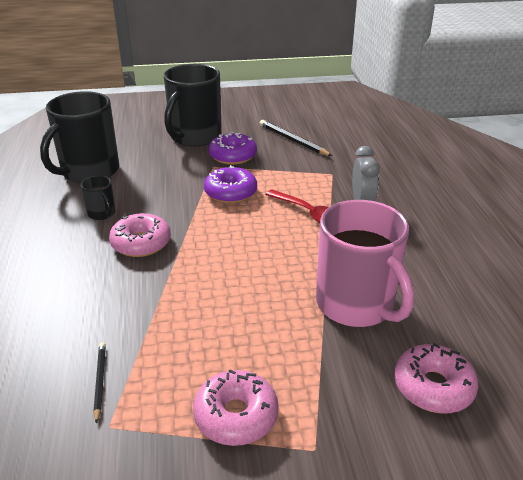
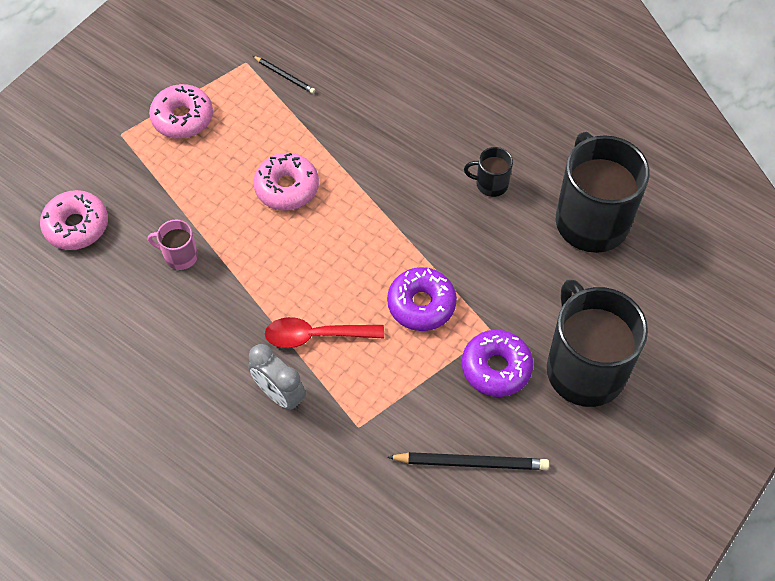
camera: 135 degrees right, 25 degrees up
pink donut [109,213,171,257] -> pink donut moved to [253,153,319,211]
pink mug [316,200,414,327] -> pink mug [148,220,198,270], size x0.44

